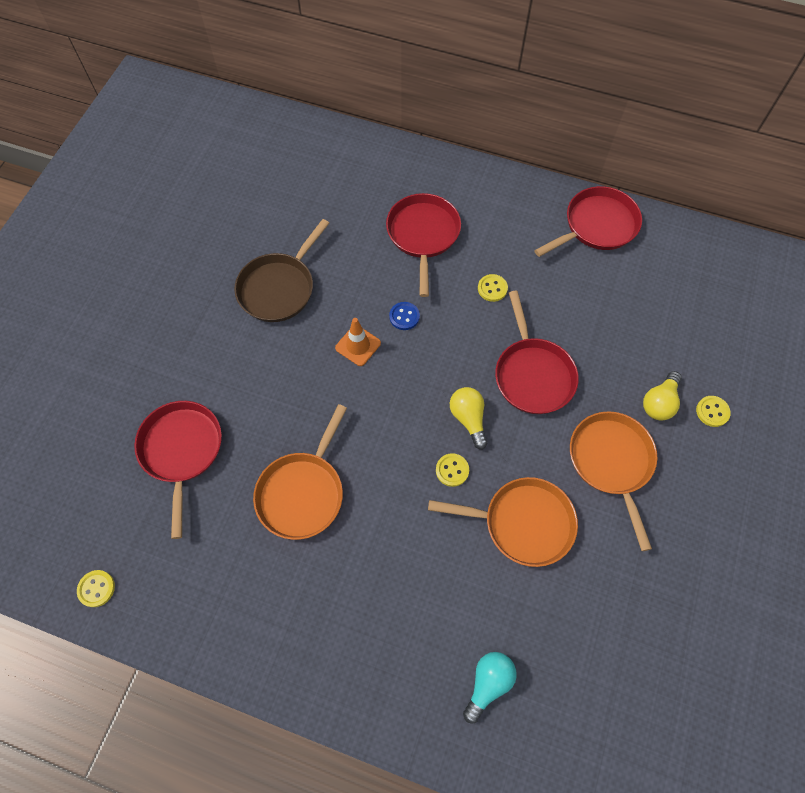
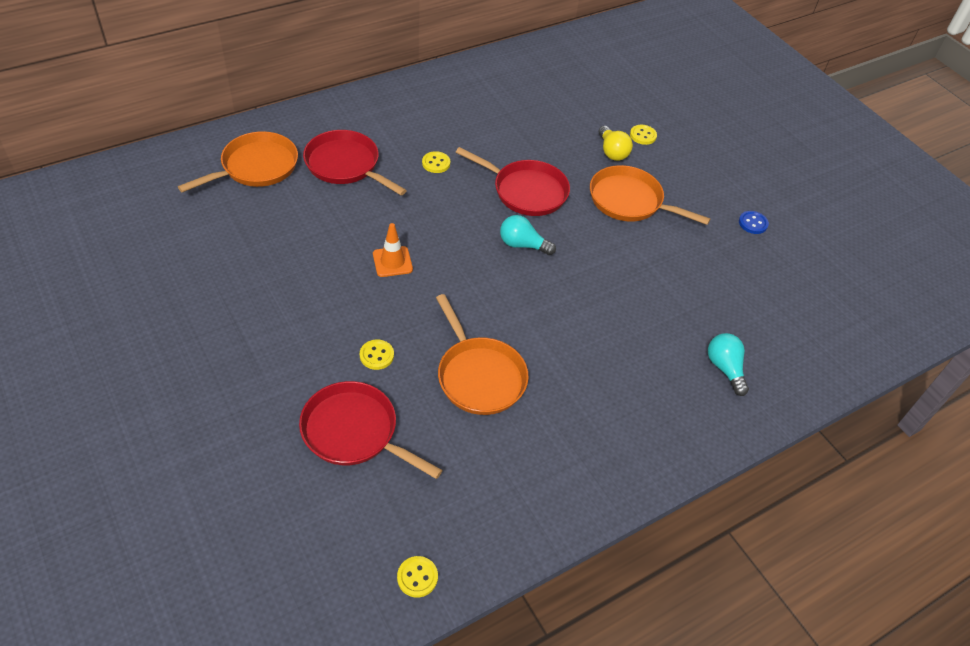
camera: 55 degrees left, 15 degrees down
brown pan [234,219,329,322] -> none
blue button [389,302,420,330] -> blue button moved to [739,211,769,234]
orange pan [428,477,578,567] -> orange pan moved to [178,131,298,193]
yellow button [436,453,469,487] -> yellow button moved to [360,340,394,370]
yellow light bulb [450,387,488,449] -> turquoise light bulb [500,215,556,255]
red pan [534,186,642,257] -> none

